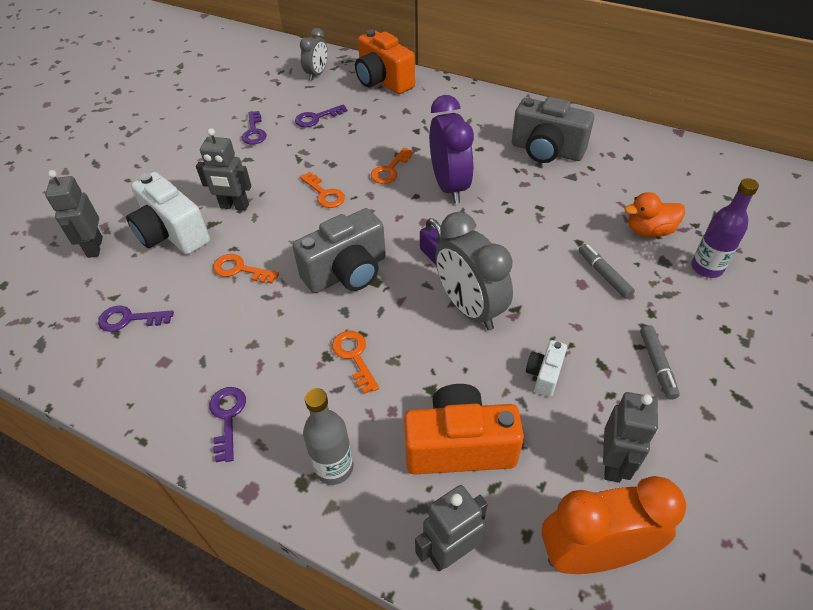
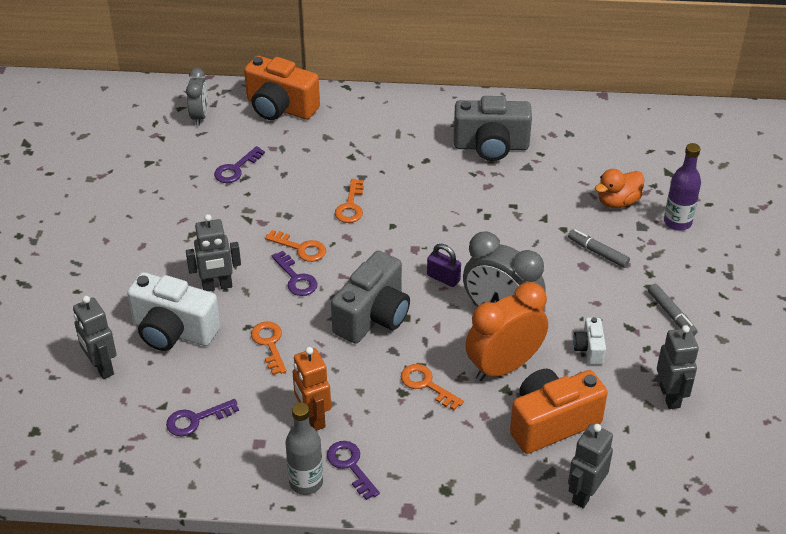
camera: 25 degrees left, 5 degrees down
orange key [213,254,279,284] -> orange key turned 75 degrees clockwise [251,321,287,375]
purple key [242,111,267,145] -> purple key moved to [272,251,318,296]
grey bottle [303,388,354,485] -> grey bottle moved to [286,402,323,495]
purple clock [429,95,474,204] -> none
orange clock [541,476,686,574] -> orange clock moved to [465,282,548,381]
none -> orange robot [293,347,331,431]

